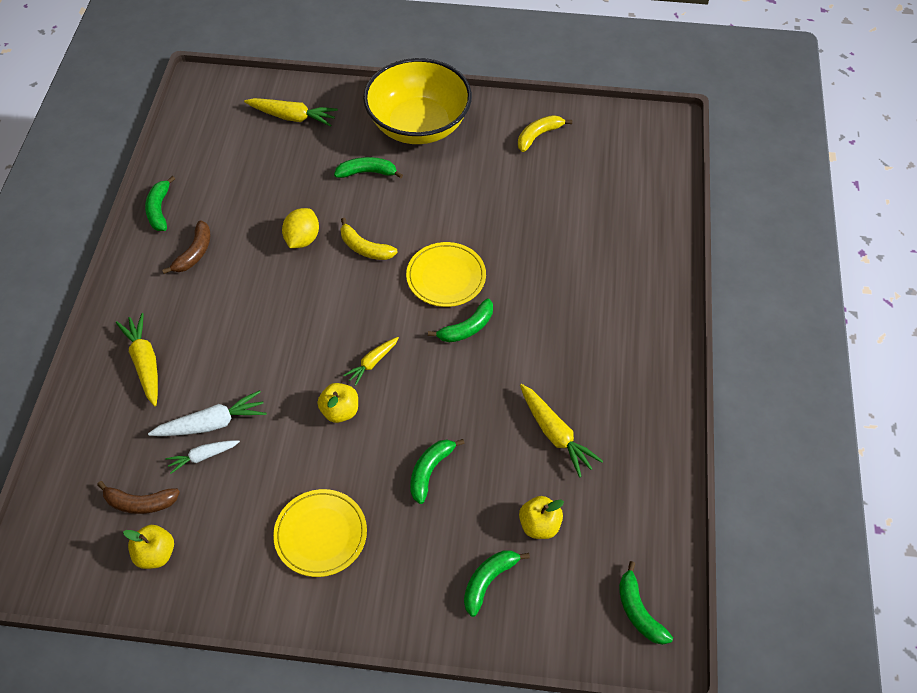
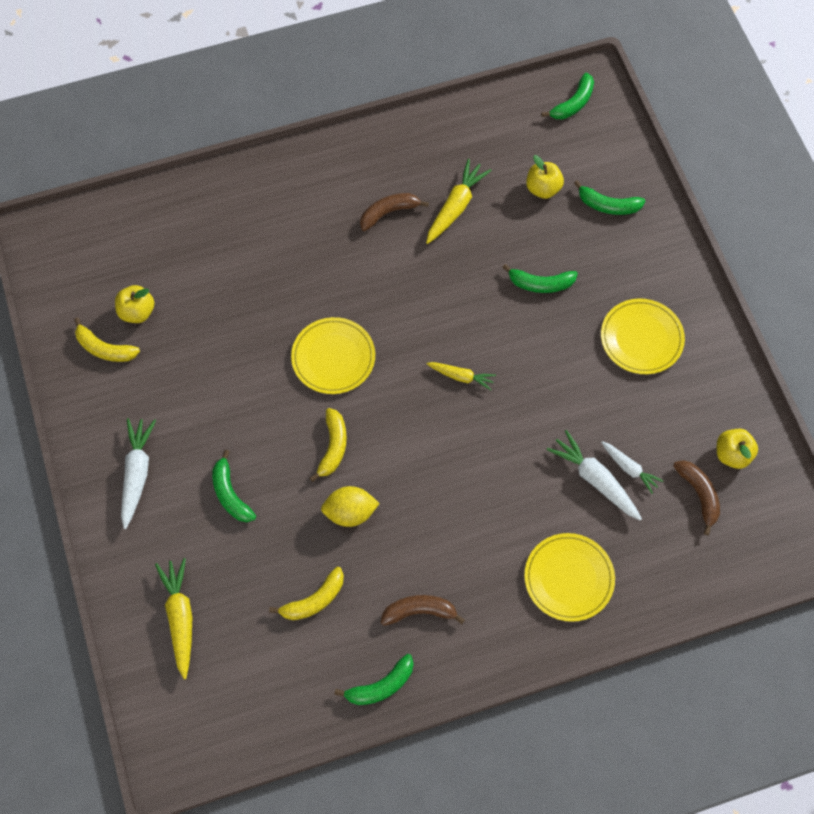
camera: 115 degrees left, 10 degrees up
yellow carrot [116,313,158,406] -> yellow plate [524,533,615,622]
yellow apple [318,383,358,423] -> yellow apple moved to [115,285,155,323]
yellow bowl [363,58,472,144] -> white carrot [121,418,156,529]
green banana [428,298,493,342] -> none
none -> yellow banana [269,567,344,620]
none -> brown banana [360,193,429,231]

